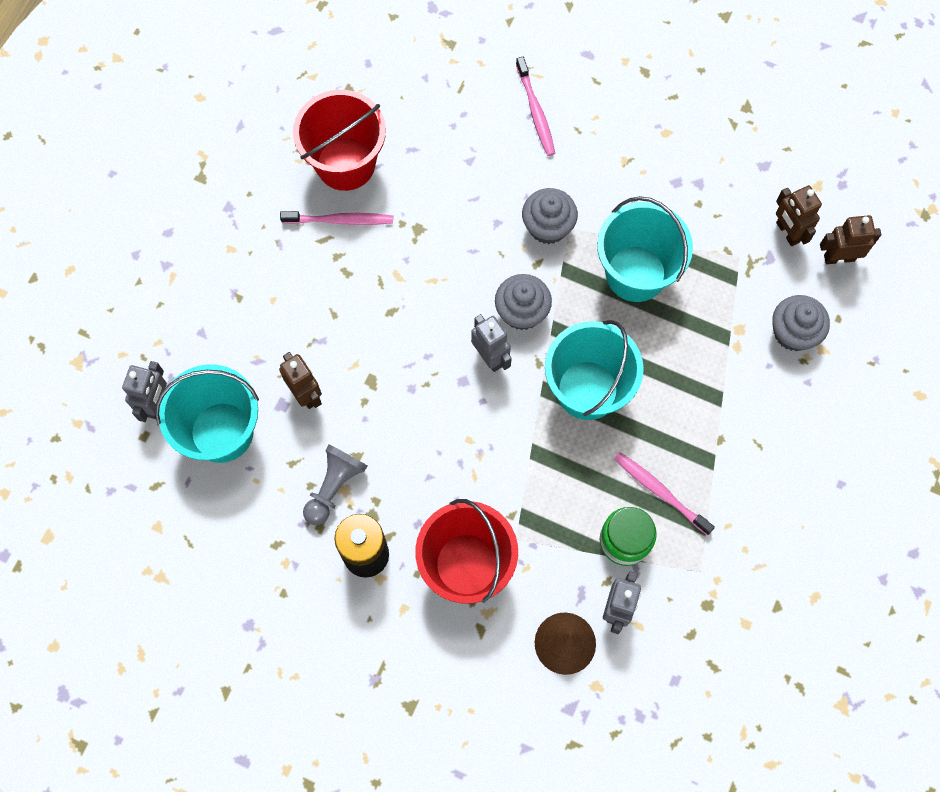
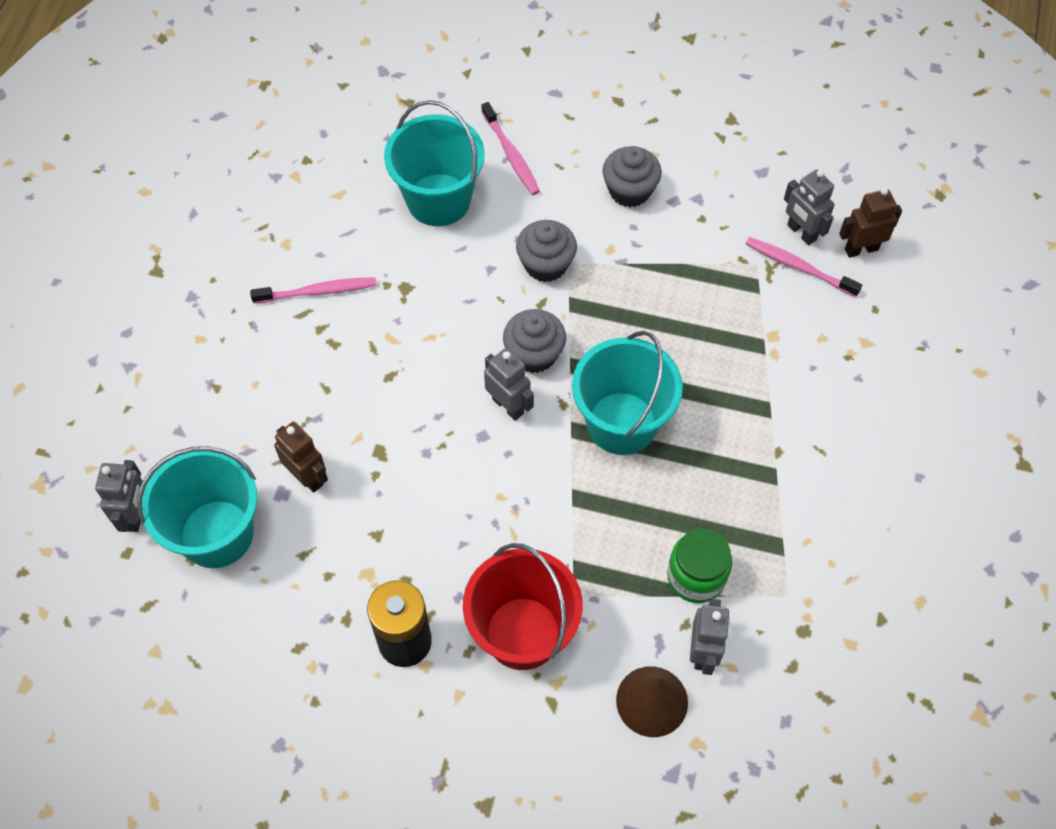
camera: 10 degrees left, 10 degrees down
red bucket [293,90,386,191] -> none
grey pawn [303,445,367,525] -> none
turquoise bucket [597,196,693,302] -> turquoise bucket moved to [384,100,485,226]
pink toothbrush [614,452,715,535] -> pink toothbrush moved to [745,237,862,297]
grey cupcake [772,295,830,351] -> grey cupcake moved to [602,146,662,207]
brown robot [776,185,822,246] -> grey robot [784,169,834,246]

